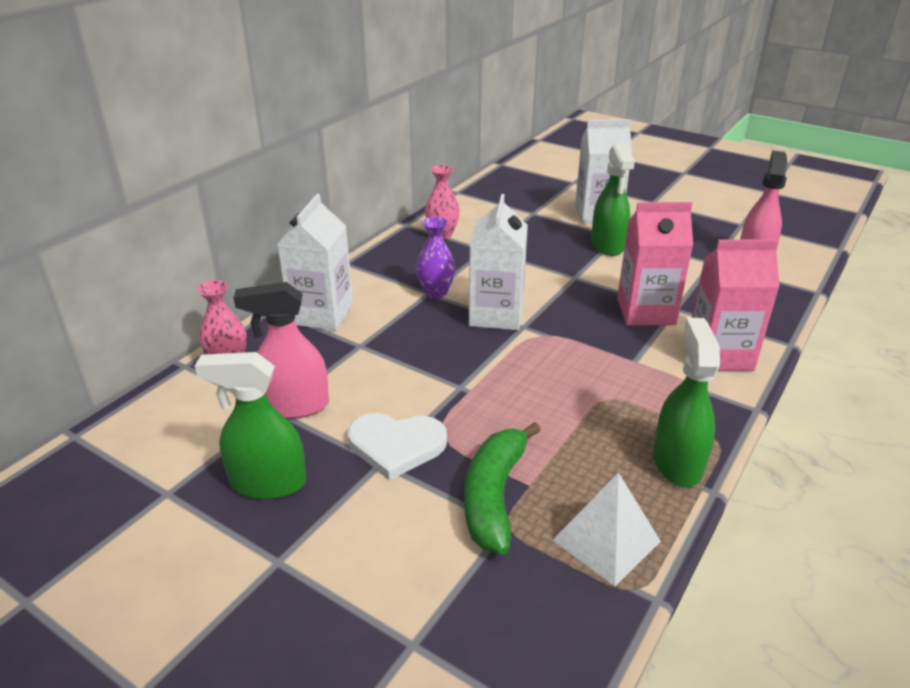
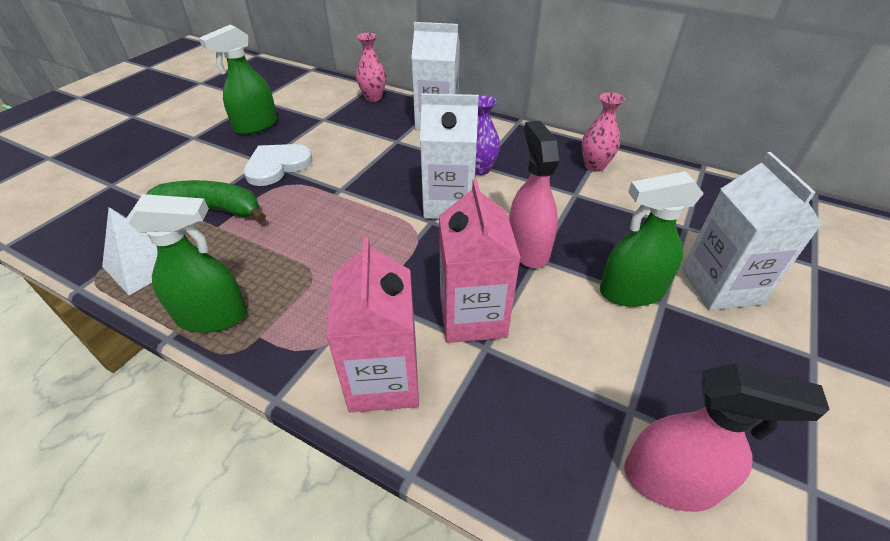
camera: 85 degrees right, 10 degrees up
green spray bottle [195,352,306,499] -> green spray bottle turned 135 degrees counterclockwise [199,24,277,135]
pink spray bottle [234,282,329,419] -> pink spray bottle moved to [509,121,561,268]
white heart [348,413,447,480] -> white heart turned 45 degrees clockwise [243,144,313,186]

